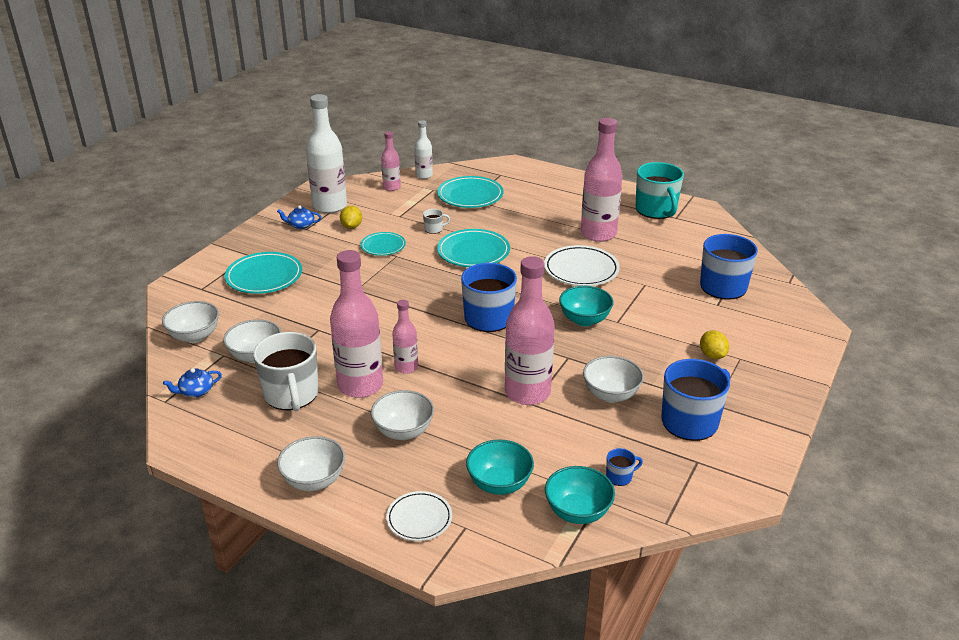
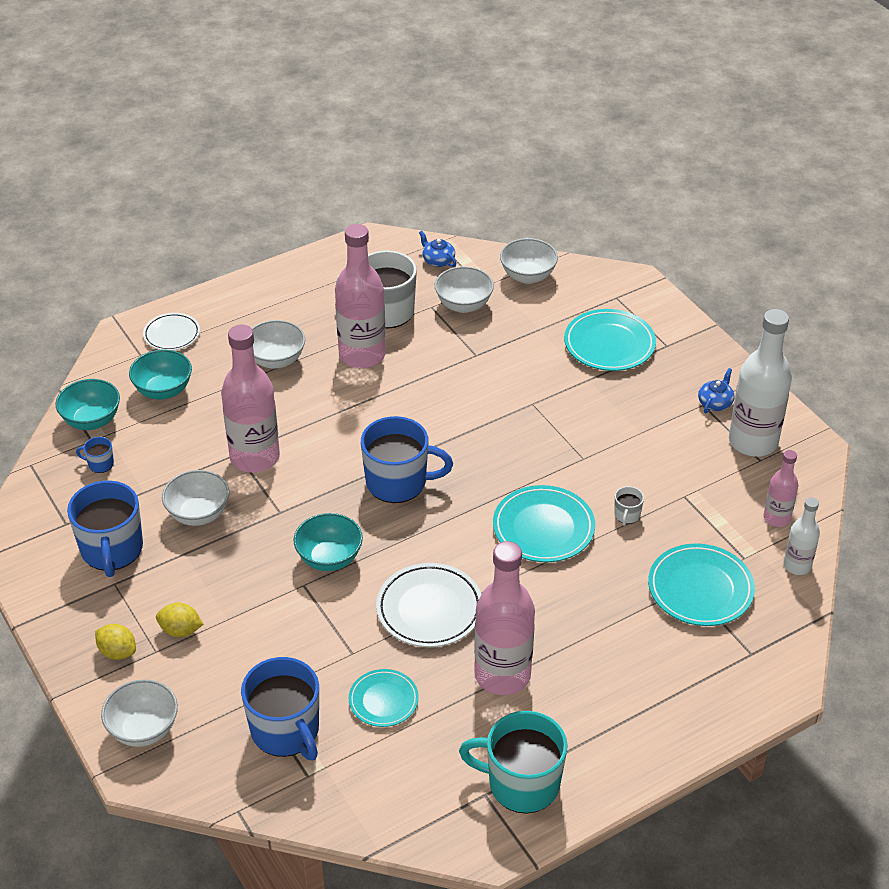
camera: 120 degrees right, 10 degrees up
blue teapot [163,368,222,397] -> blue teapot turned 45 degrees counterclockwise [419,231,457,267]
white bowl [277,436,345,491] -> white bowl moved to [101,679,178,747]
yellow lemon [340,206,362,229] -> yellow lemon moved to [95,624,136,660]
turquoise plate [360,232,406,256] -> turquoise plate moved to [349,669,419,727]
pink bottle [392,300,418,374] -> none
blue mug [606,448,643,486] -> blue mug turned 90 degrees clockwise [76,437,114,473]

